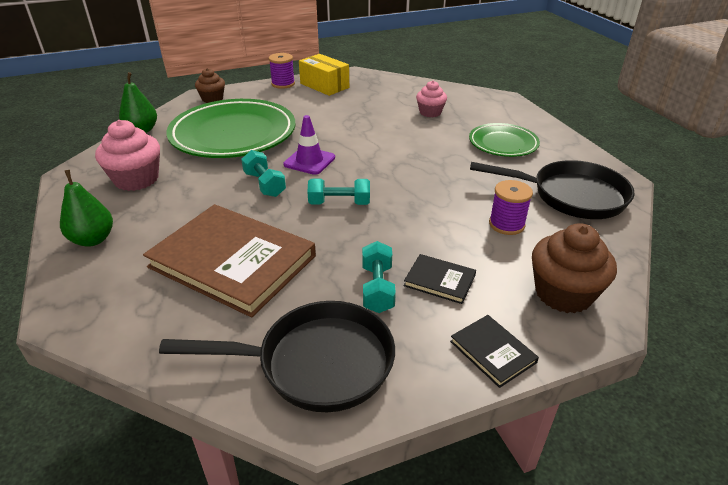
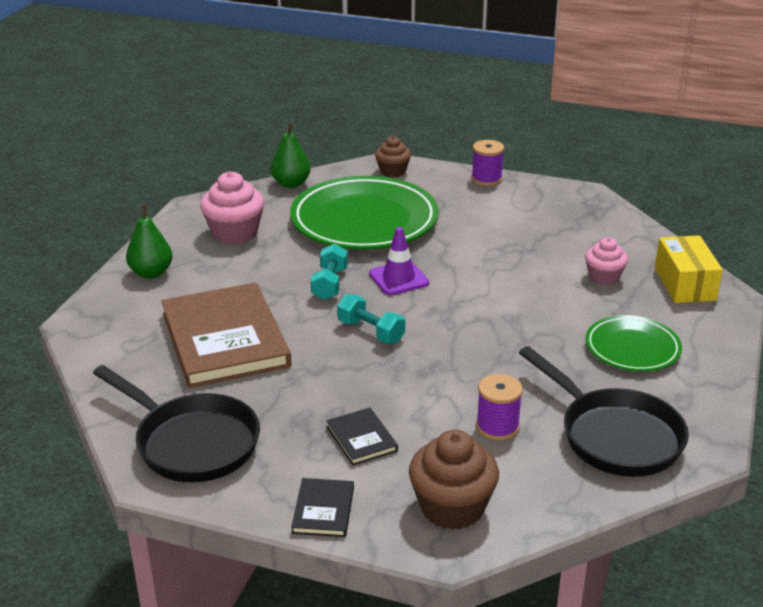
camera: 40 degrees right, 5 degrees down
yellow box [299,54,349,96] -> yellow box moved to [655,235,723,303]
turquoise dumbbell [362,241,396,313] -> none

